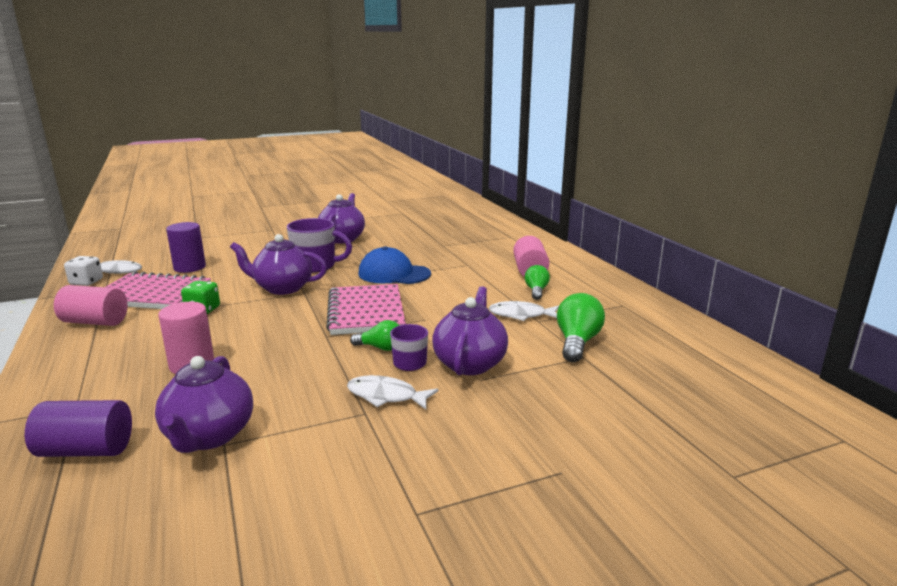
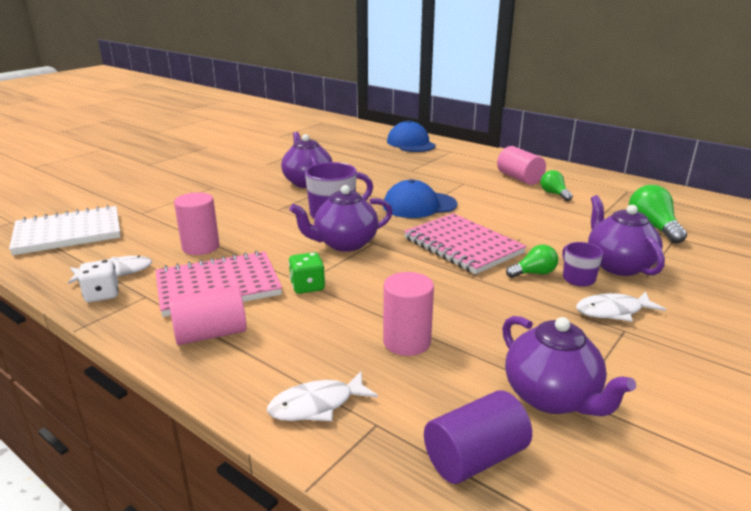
camera: 30 degrees left, 5 degrees up
purple cylinder [166,222,206,273] -> pink cylinder [174,192,220,255]
white fish [488,301,559,321] -> white fish moved to [267,371,378,421]
none -> white notebook [9,205,121,255]
none -> blue cap [387,120,436,152]

